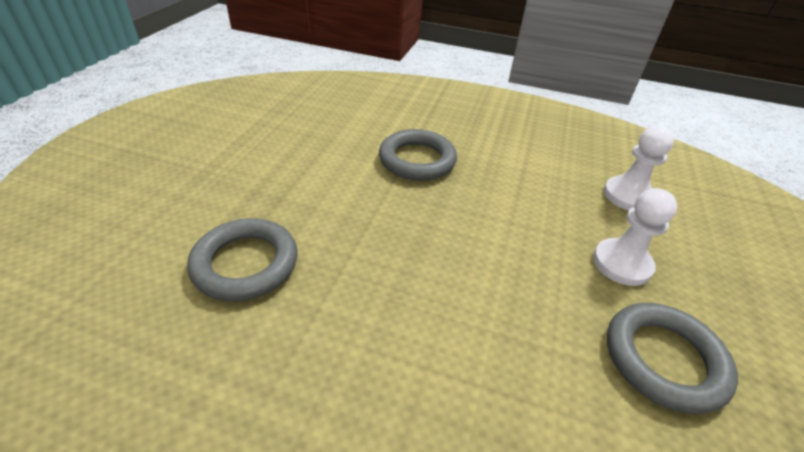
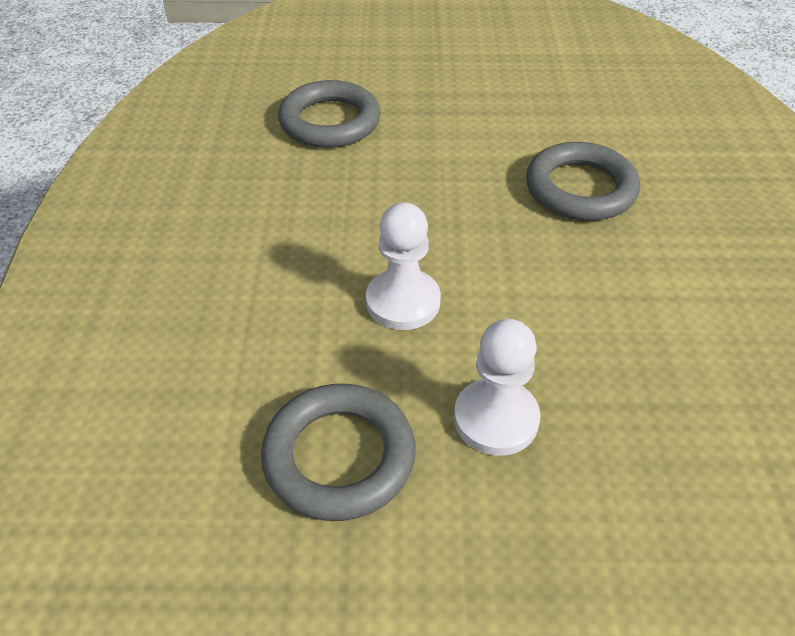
camera: 75 degrees right, 5 degrees up
white pawn [603,126,674,210] -> white pawn moved to [366,202,441,330]

